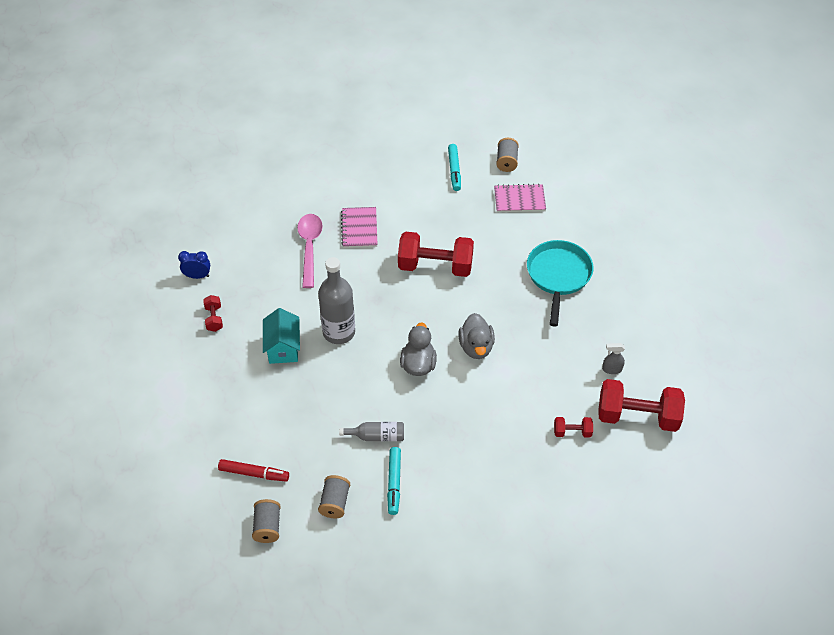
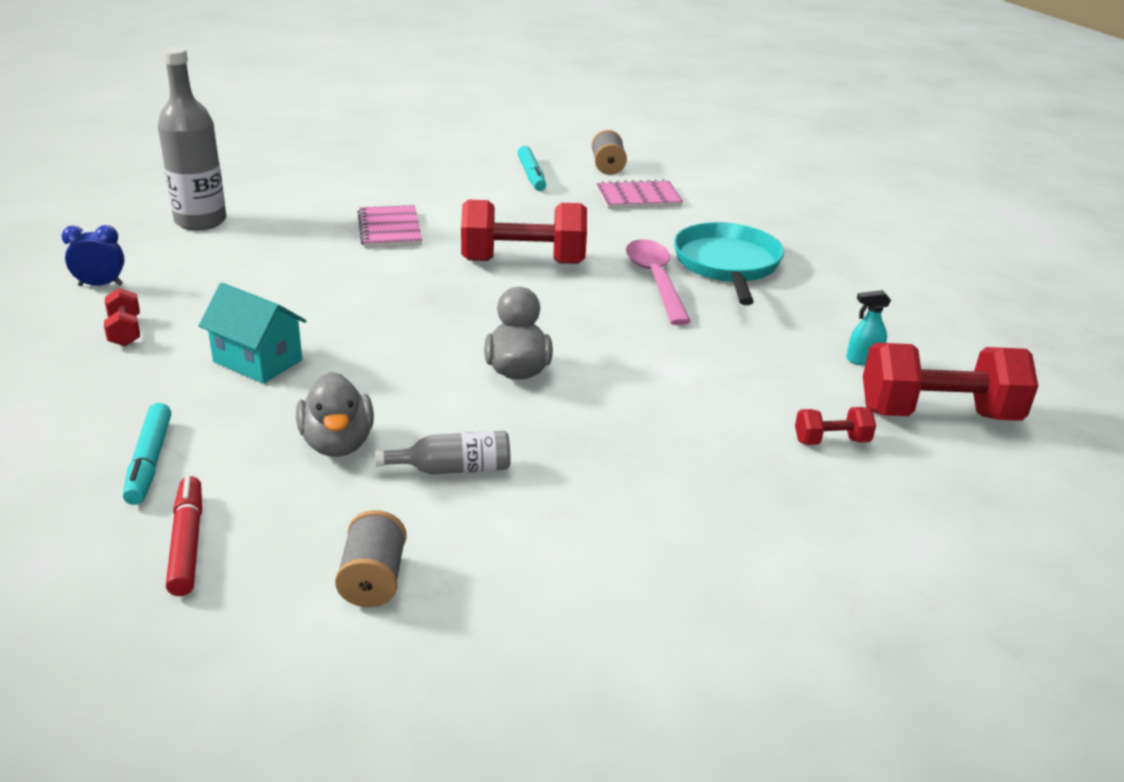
camera: 10 degrees left, 20 degrees down
red marker [218,459,289,481] -> red marker turned 105 degrees counterclockwise [166,476,202,596]
grey spool [252,499,281,543] -> none
turquoise house [263,308,300,364] -> turquoise house turned 45 degrees counterclockwise [198,283,307,384]
pink spoon [297,214,323,288] -> pink spoon moved to [626,239,691,325]
grey bottle [318,257,355,344] -> grey bottle moved to [158,47,226,230]
turquoise marker [387,447,401,515] -> turquoise marker moved to [123,403,171,505]
grey duck [458,313,495,359] -> grey duck moved to [296,372,374,457]
grey spray bottle [602,343,625,374] -> turquoise spray bottle [846,290,891,366]

